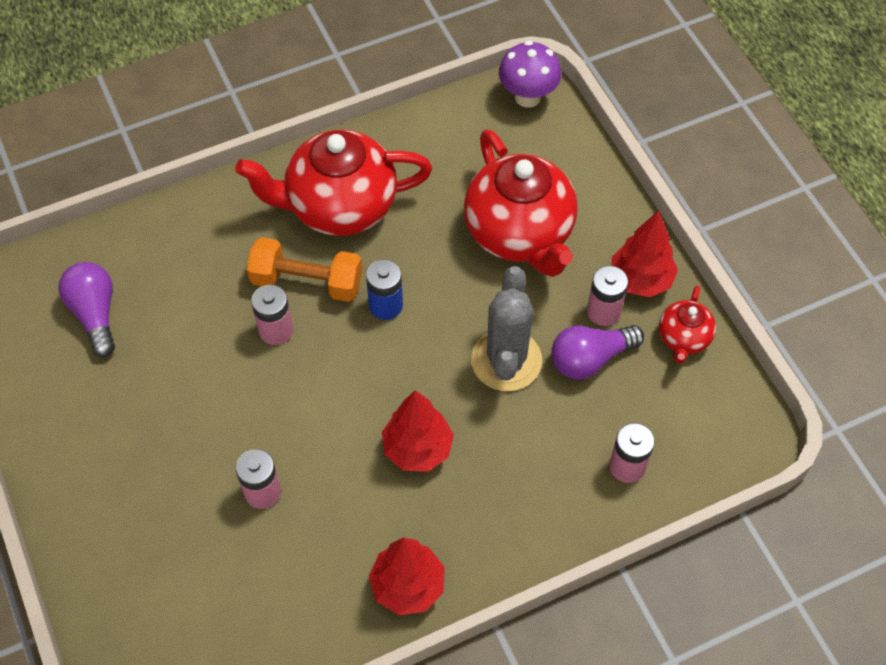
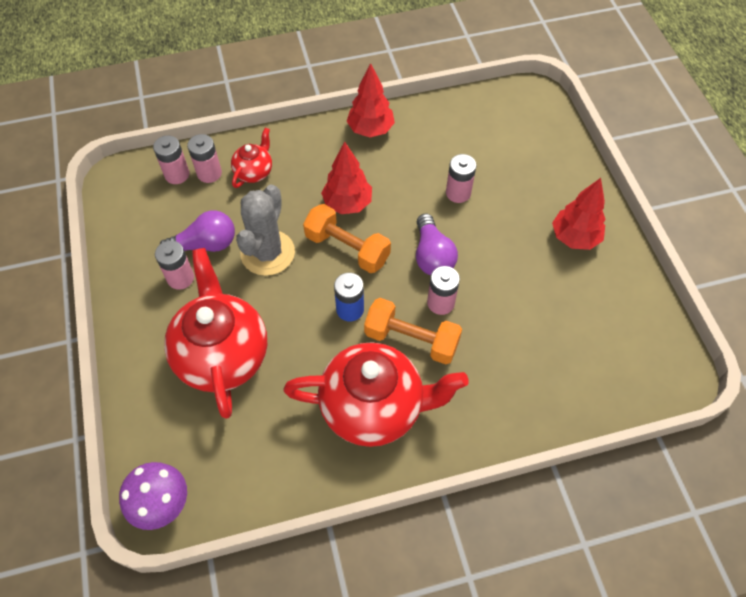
camera: 170 degrees left, 0 degrees up
purple light bulb [58,262,115,357] -> purple light bulb moved to [416,214,458,276]
red tree [612,211,678,297] -> red tree moved to [552,178,606,250]
red teapot [659,286,716,364] -> red teapot moved to [231,128,272,188]
none -> pink battery [153,135,190,184]
none -> orange dumbbell [303,204,391,273]

